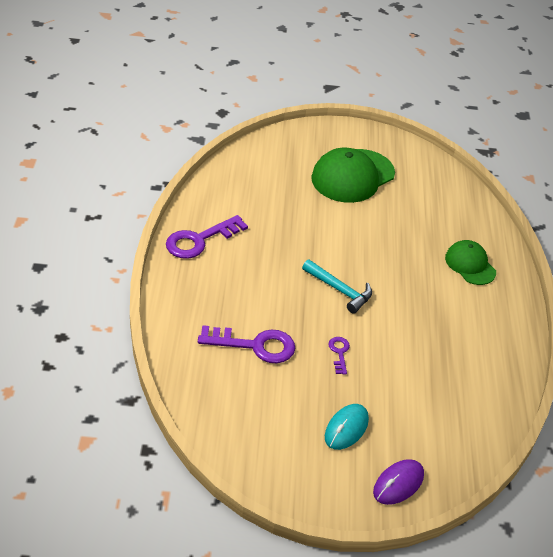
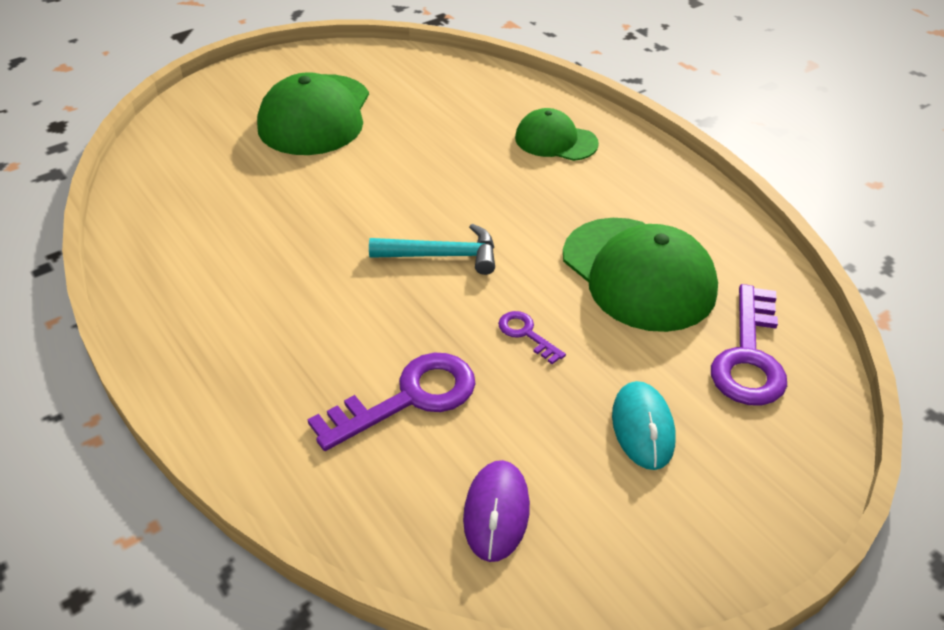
camera: 35 degrees left, 0 degrees up
purple key [166,215,248,259] -> purple key moved to [711,284,787,406]
purple mouse [373,459,424,505] -> purple mouse moved to [463,460,530,562]
none -> green cap [563,218,718,332]

